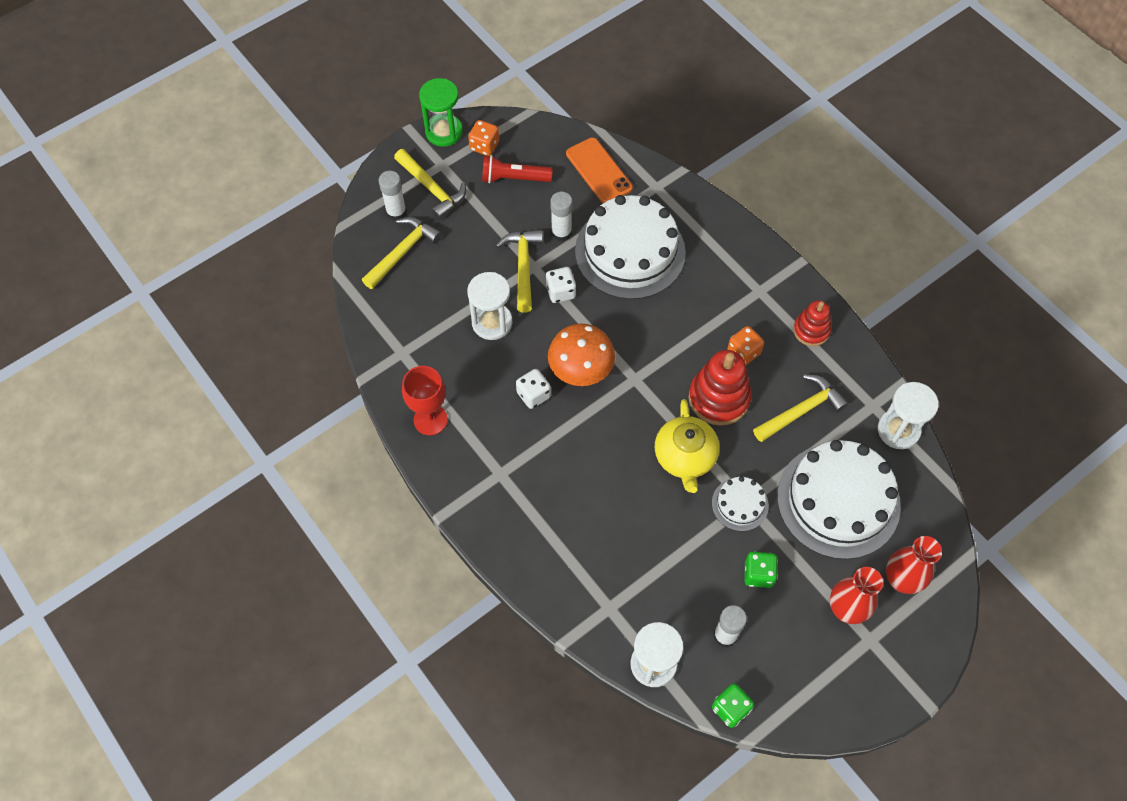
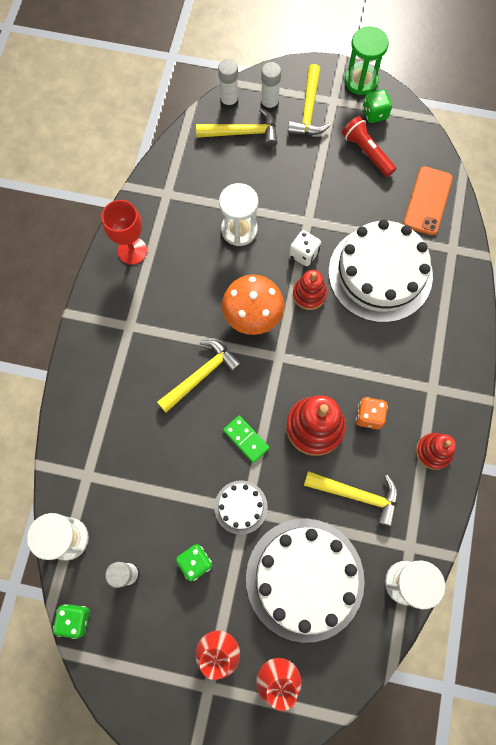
camera: 50 degrees right, 10 degrees up
orange dice [468,120,499,156] -> green dice [363,89,392,123]
yellow hammer [496,229,543,313] -> yellow hammer moved to [157,340,242,412]
white dice [516,369,551,409] -> none
white glue stick [550,192,572,241] -> white glue stick moved to [218,59,238,109]
yellow teapot [655,399,720,493] -> green domino [223,415,270,463]
none -> red stacking toy [293,270,327,310]

